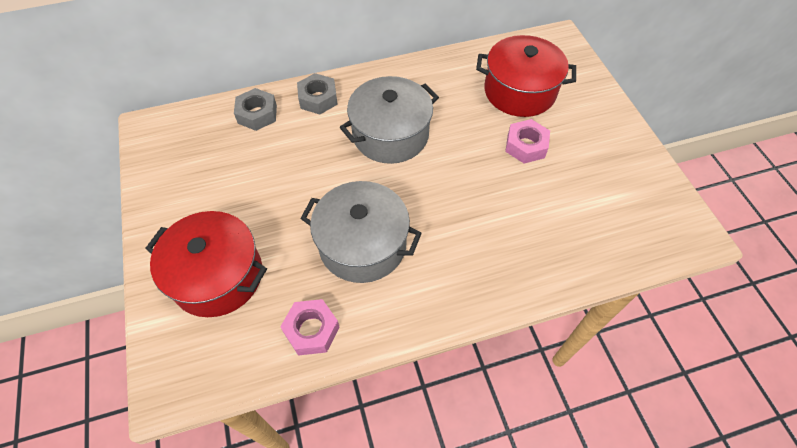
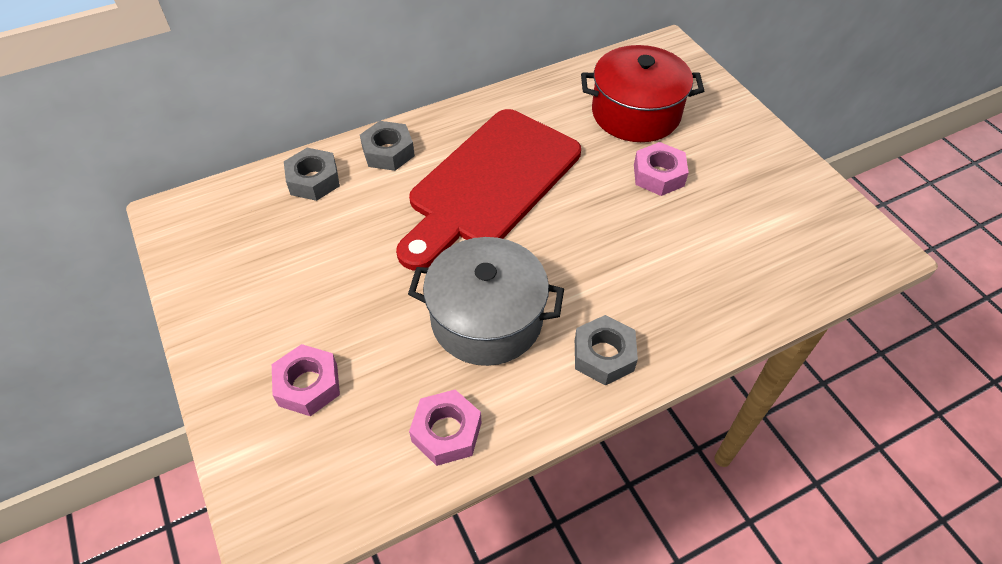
camera: 10 degrees left, 5 degrees down
red pot [145,211,267,317] -> pink nut [272,344,340,416]
grey pot [340,76,439,164] -> red cutting board [396,109,581,270]
none -> grey nut [575,315,638,386]

